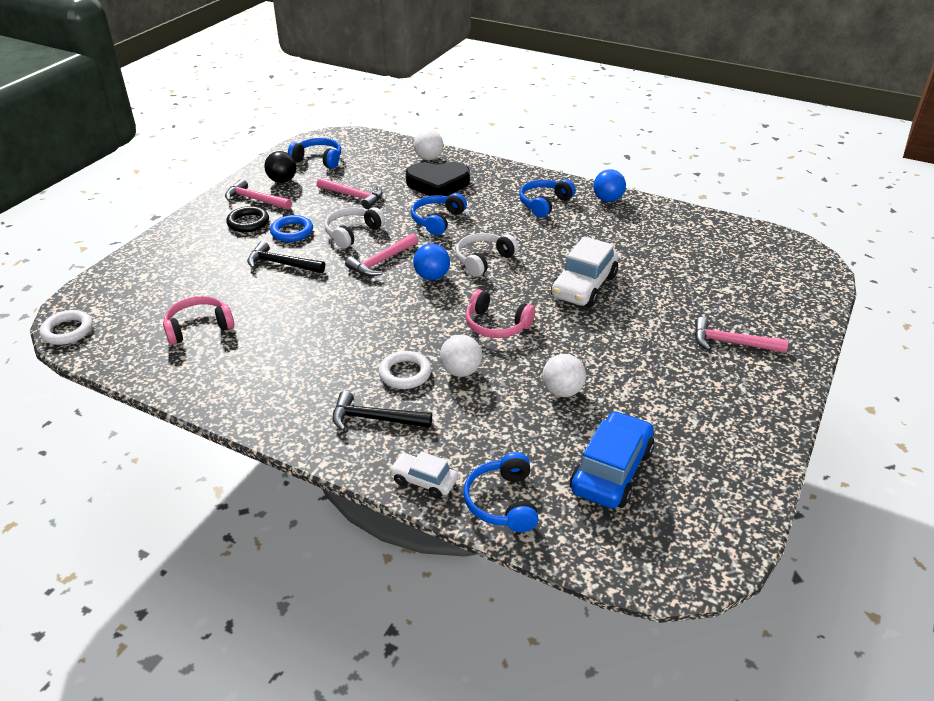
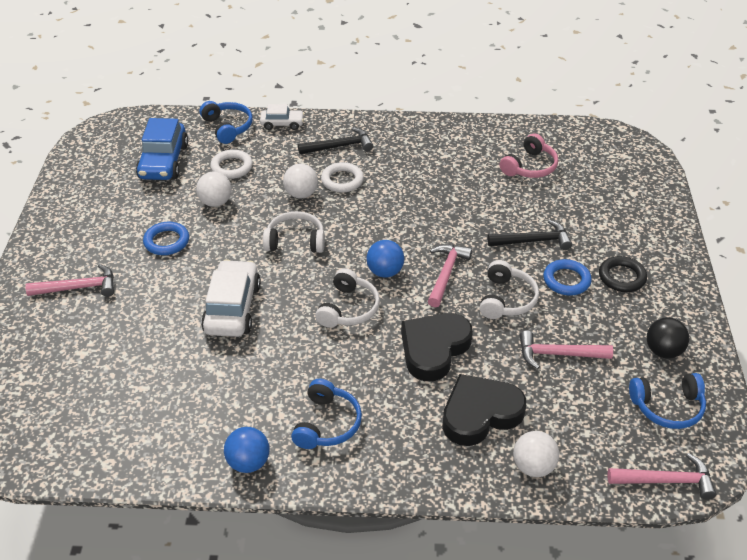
camera: 155 degrees right, 5 degrees up
white ring [39,310,93,345] -> white ring moved to [210,149,253,179]
pink hammer [225,179,292,210] -> pink hammer moved to [608,453,716,500]
blue headphones [411,193,467,235] -> black heart [401,313,473,381]
pink headphones [465,289,535,338] -> white headphones [263,211,325,253]
none -> blue ring [143,222,189,255]

